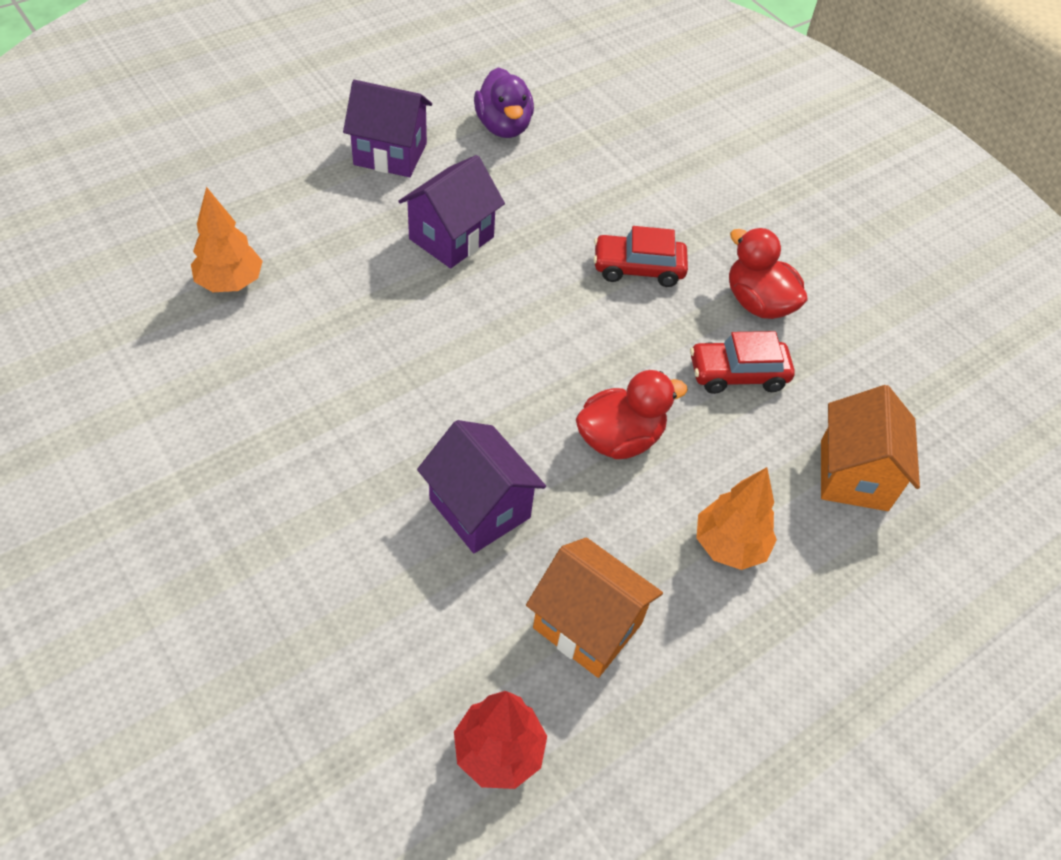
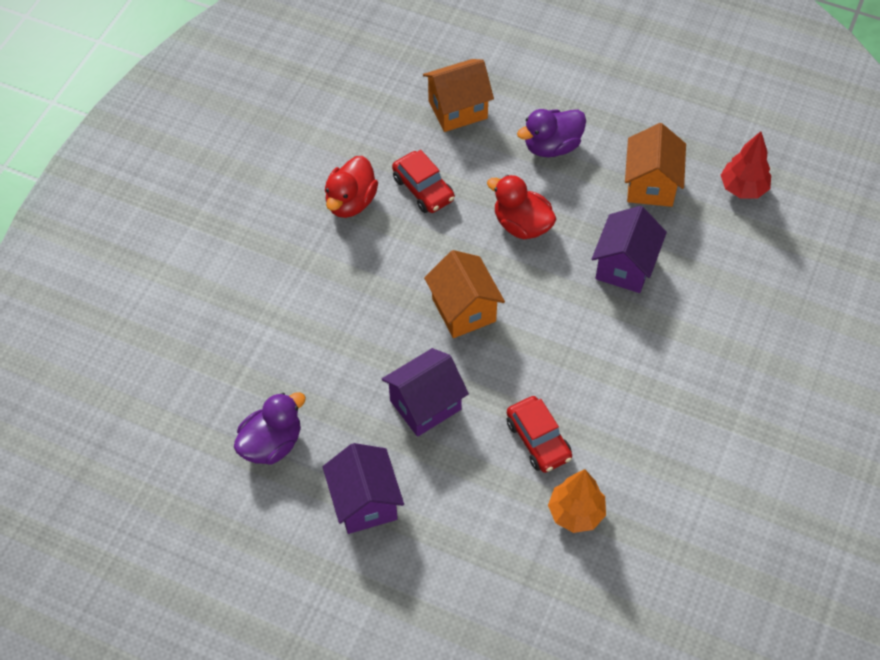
camera: 115 degrees left, 5 degrees up
purple house [398,155,505,268] -> purple house turned 45 degrees counterclockwise [382,348,469,437]
red car [593,226,688,287] -> red car moved to [507,396,572,473]
orange tree [697,467,777,570] -> purple duck [517,109,586,157]
none -> orange house [424,250,505,338]

